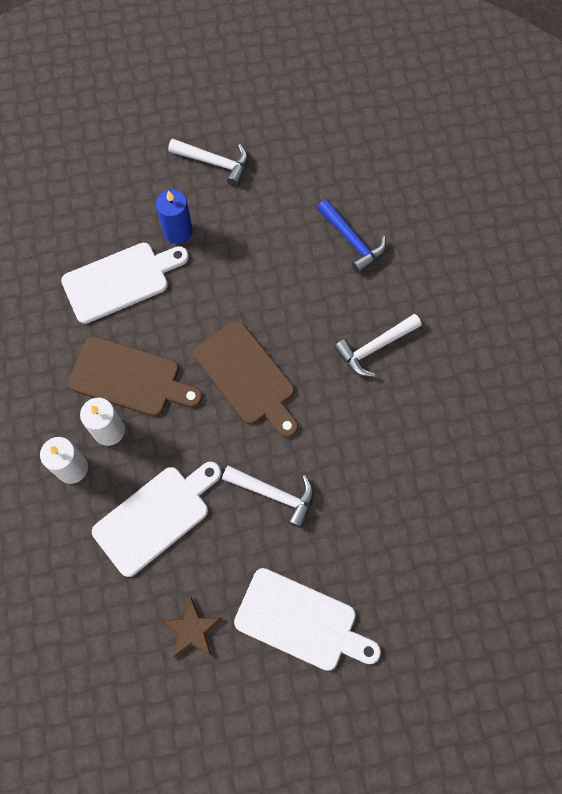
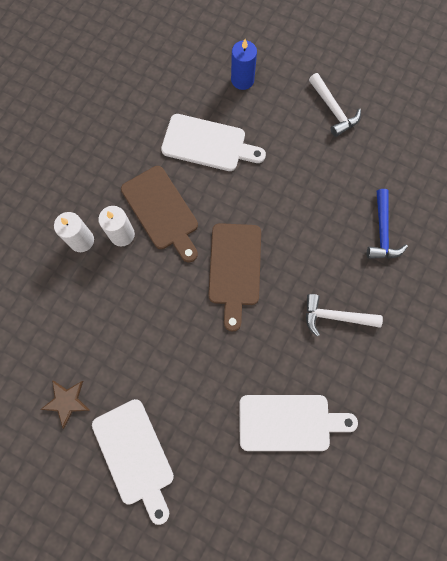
camera: 40 degrees right, 5 degrees up
white cutting board [92,462,221,577] -> white cutting board moved to [239,395,358,451]
blue candle [156,189,193,244] -> blue candle moved to [231,39,257,90]
white hammer [222,465,314,528] -> none

